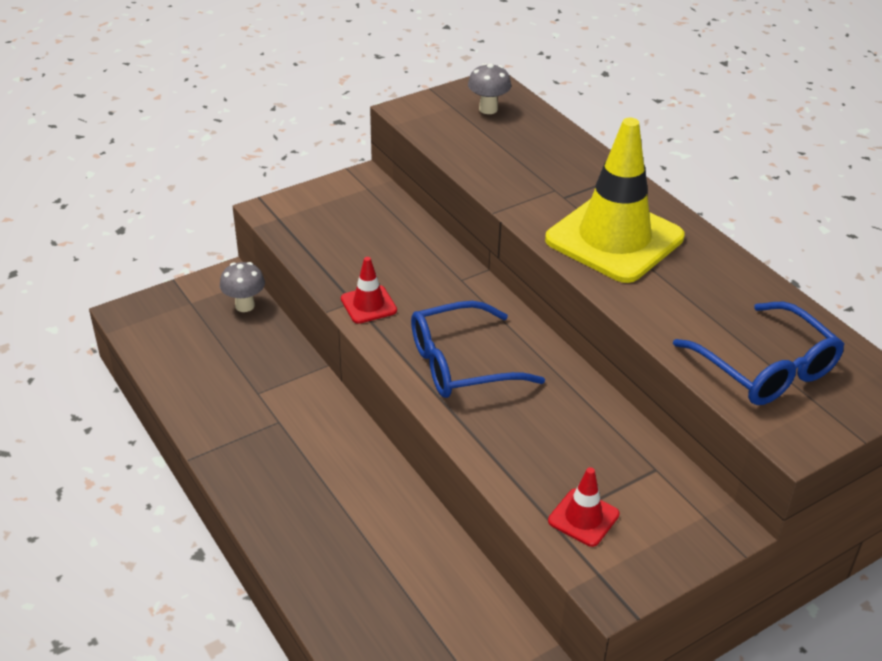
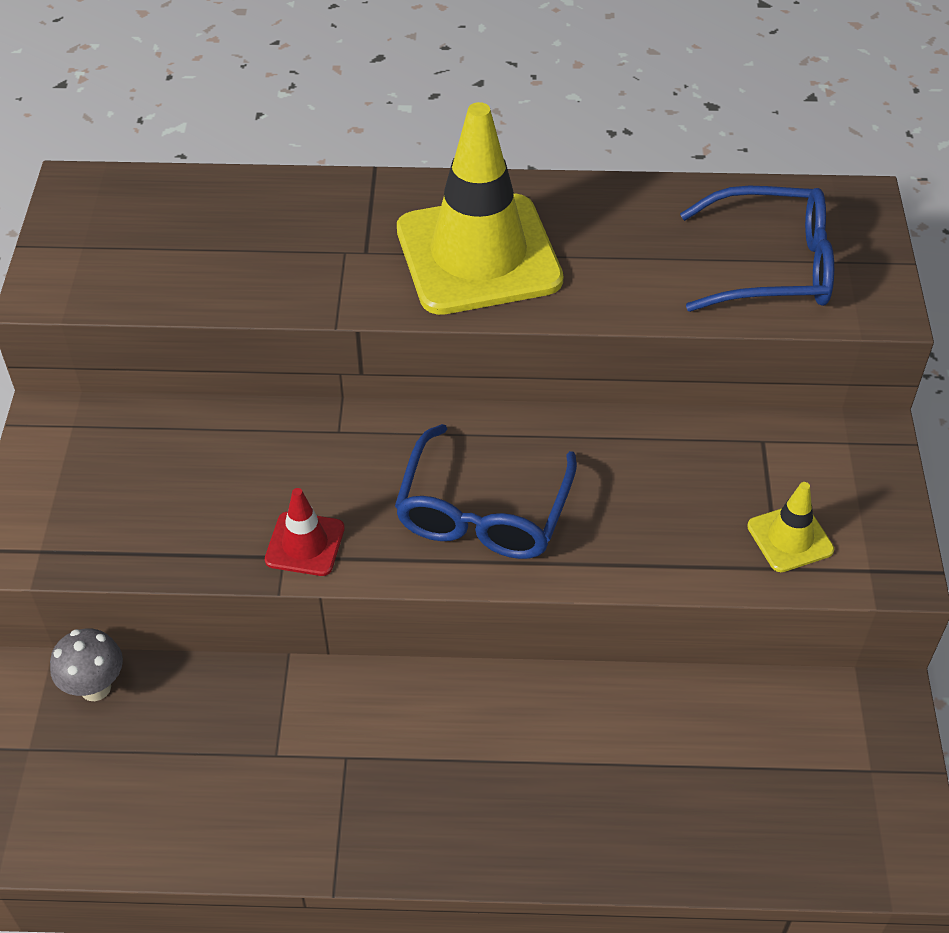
camera: 55 degrees left, 10 degrees up
grey mushroom [468,63,511,114] -> none
red traffic cone [548,467,620,547] -> yellow traffic cone [747,482,834,572]

